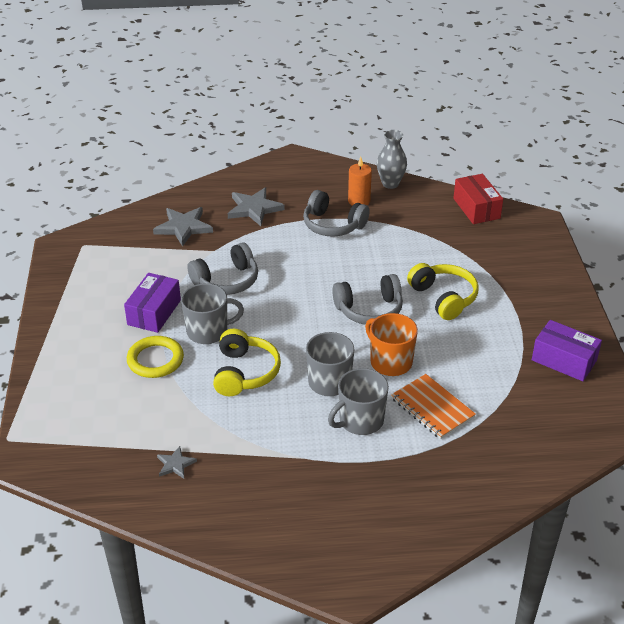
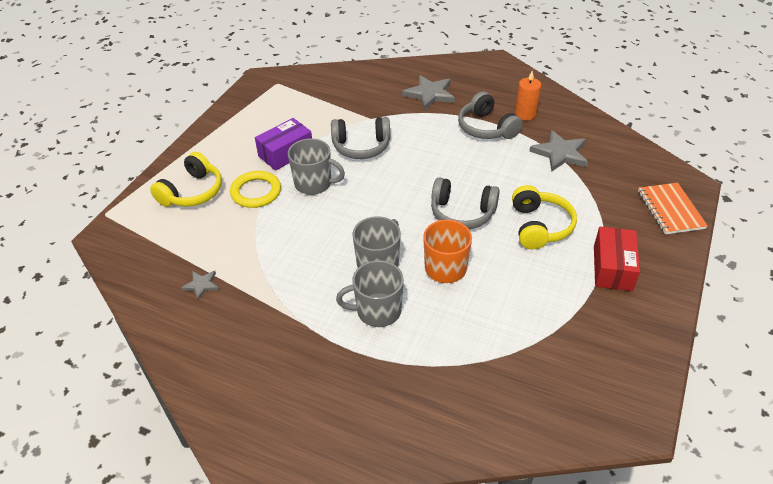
camera: 30 degrees right, 5 degrees up
grey star [153,207,213,247] -> grey star moved to [529,130,588,172]
yellow headphones [213,329,281,396] -> yellow headphones moved to [150,152,222,207]
grey vase [377,130,407,189] -> none
orange notebook [391,374,476,439] -> orange notebook moved to [638,183,708,235]
red box [453,174,503,224] -> red box moved to [594,227,640,291]
purple box [532,320,602,381] -> none

